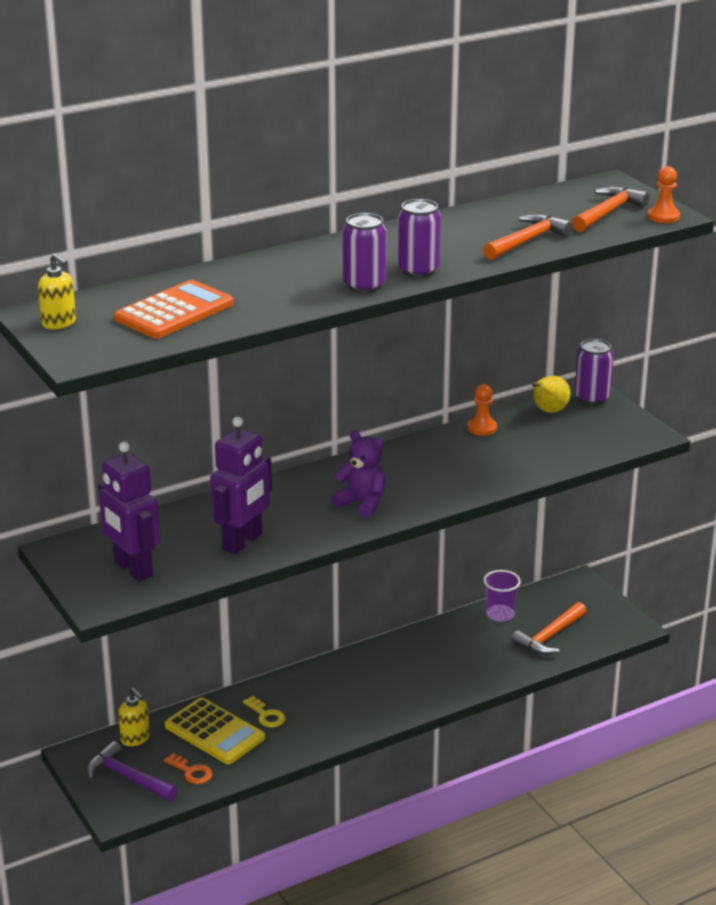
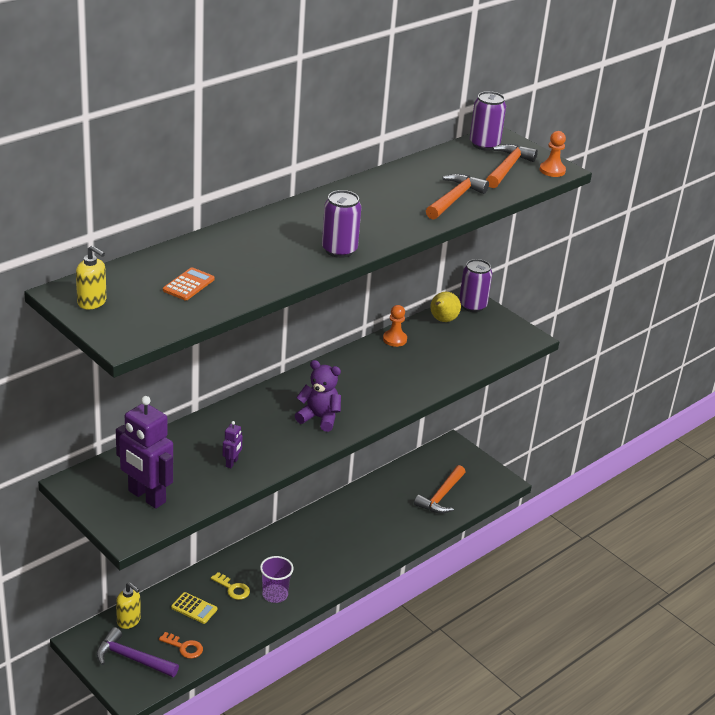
camera: 15 degrees left, 5 degrees up
orange calculator [114,280,233,338] -> orange calculator [163,267,215,300], size x0.54
yellow calculator [165,697,265,764] -> yellow calculator [171,592,217,624], size x0.54
purple robot [210,416,272,554] -> purple robot [222,421,243,468], size x0.44
purple can [398,199,441,278] -> purple can moved to [470,91,506,151]
purple cup [484,570,521,622] -> purple cup moved to [260,556,294,603]

